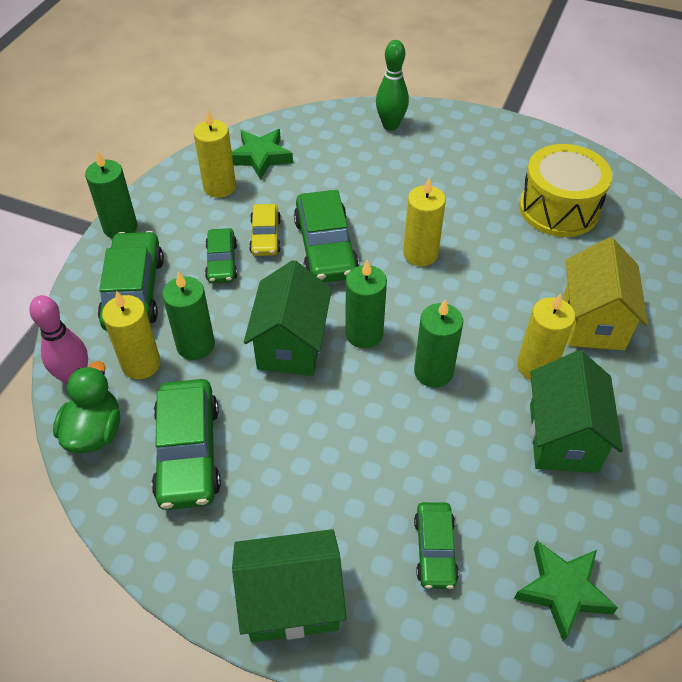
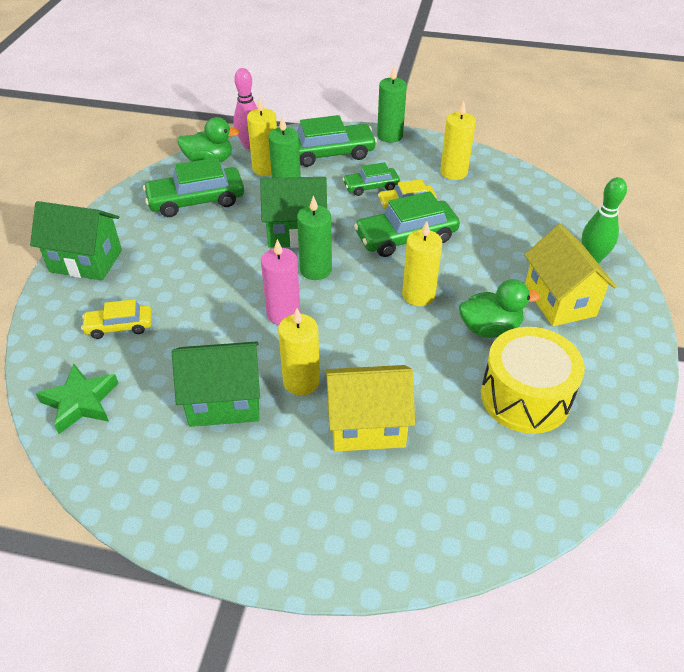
camera: 80 degrees right, 5 degrees down
green star [232,129,293,180] -> none
green house [232,529,346,643] -> green house turned 60 degrees counterclockwise [30,201,122,280]
green candle [414,300,463,388] -> pink candle [261,239,300,325]
green car [414,502,459,589] -> yellow car [81,299,152,339]
none -> green duck [459,279,540,338]
none -> yellow house [524,224,617,326]

